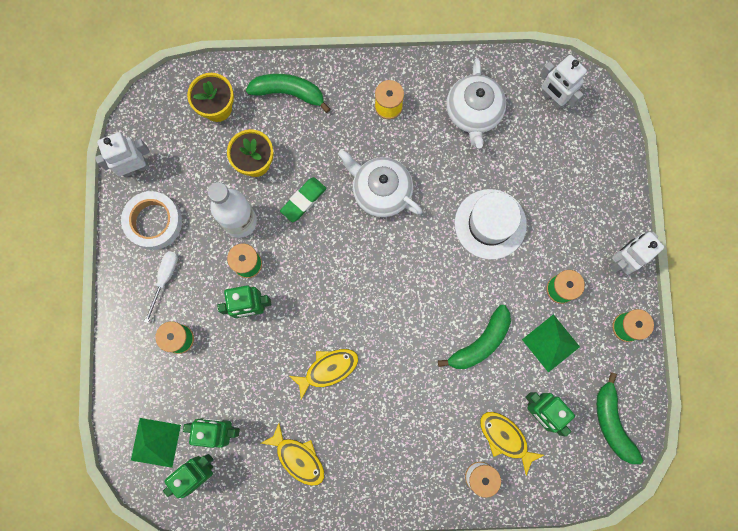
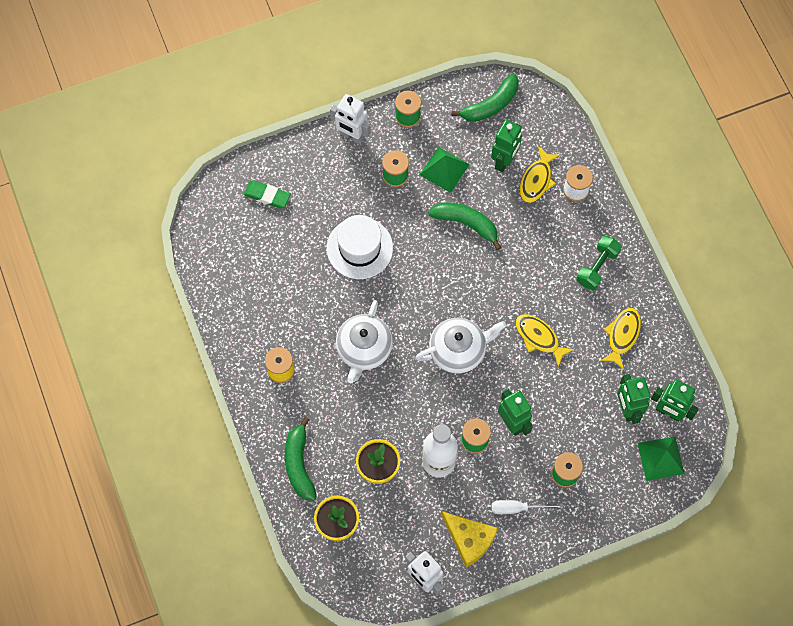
camera: 110 degrees left, 10 degrees down
white tape [121,191,182,250] -> yellow cheese [442,511,498,567]
green eraser [280,177,326,222] -> green eraser moved to [243,180,291,209]
white teapot [446,58,506,149] -> white teapot moved to [415,318,506,373]
white robot [539,55,587,110] -> none
none -> green dumbbell [576,236,622,290]

